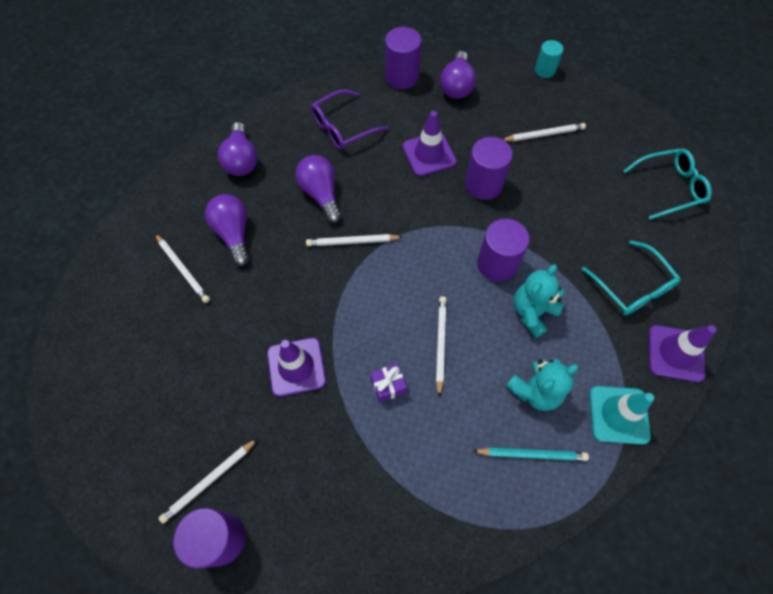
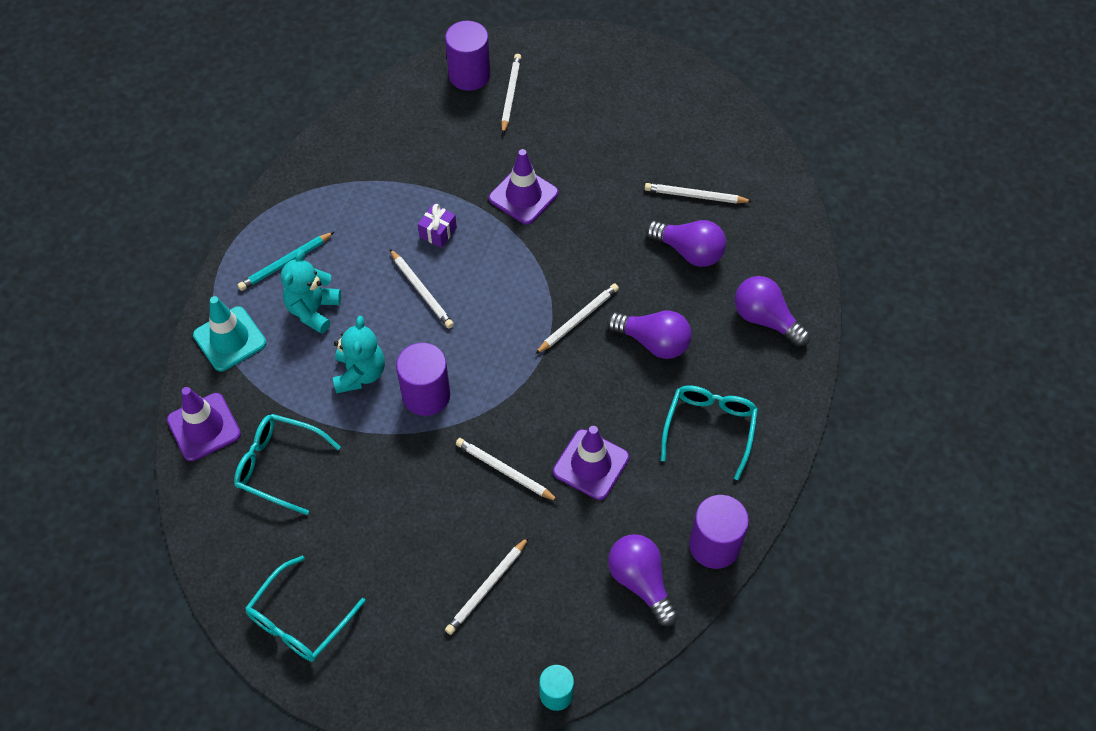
camera: 140 degrees right, 5 degrees down
purple glasses [311,90,388,150] -> turquoise glasses [661,385,758,480]
purple cylinder [465,137,513,200] -> white pencil [456,438,559,501]

